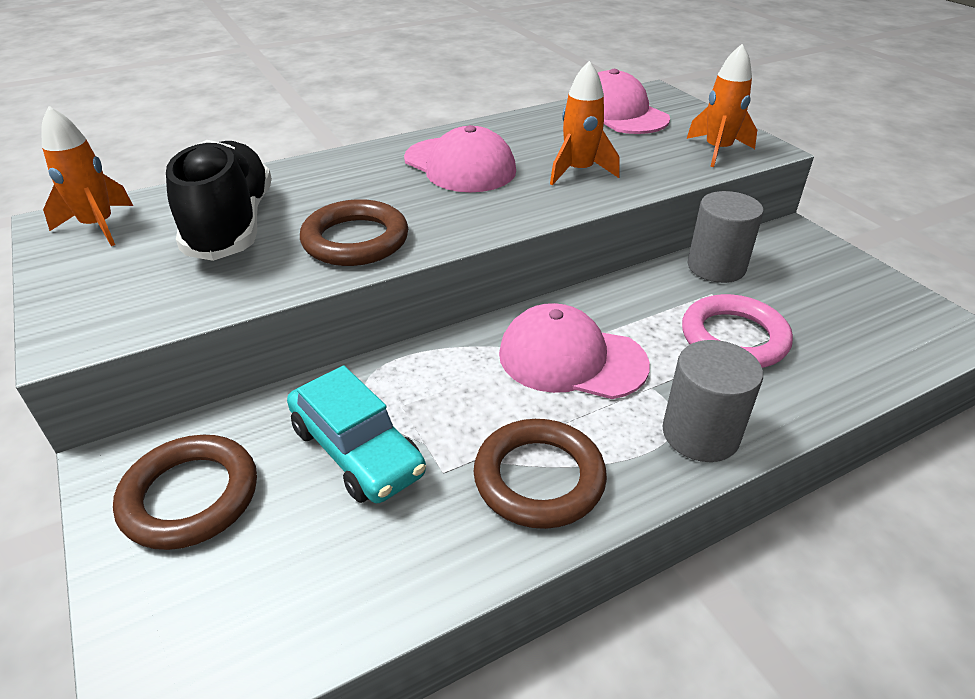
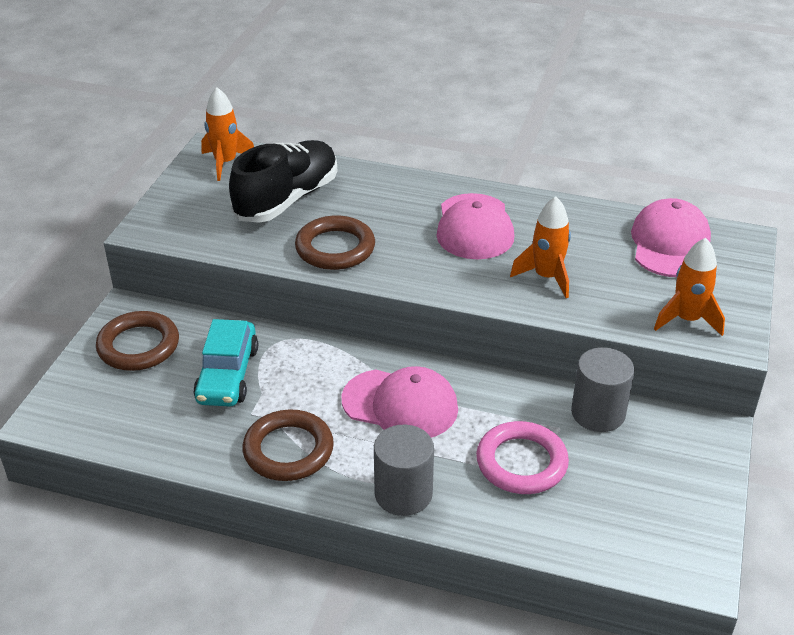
camera: 45 degrees right, 0 degrees up
pink cap [499,303,650,399] -> pink cap turned 135 degrees clockwise [341,366,458,438]

